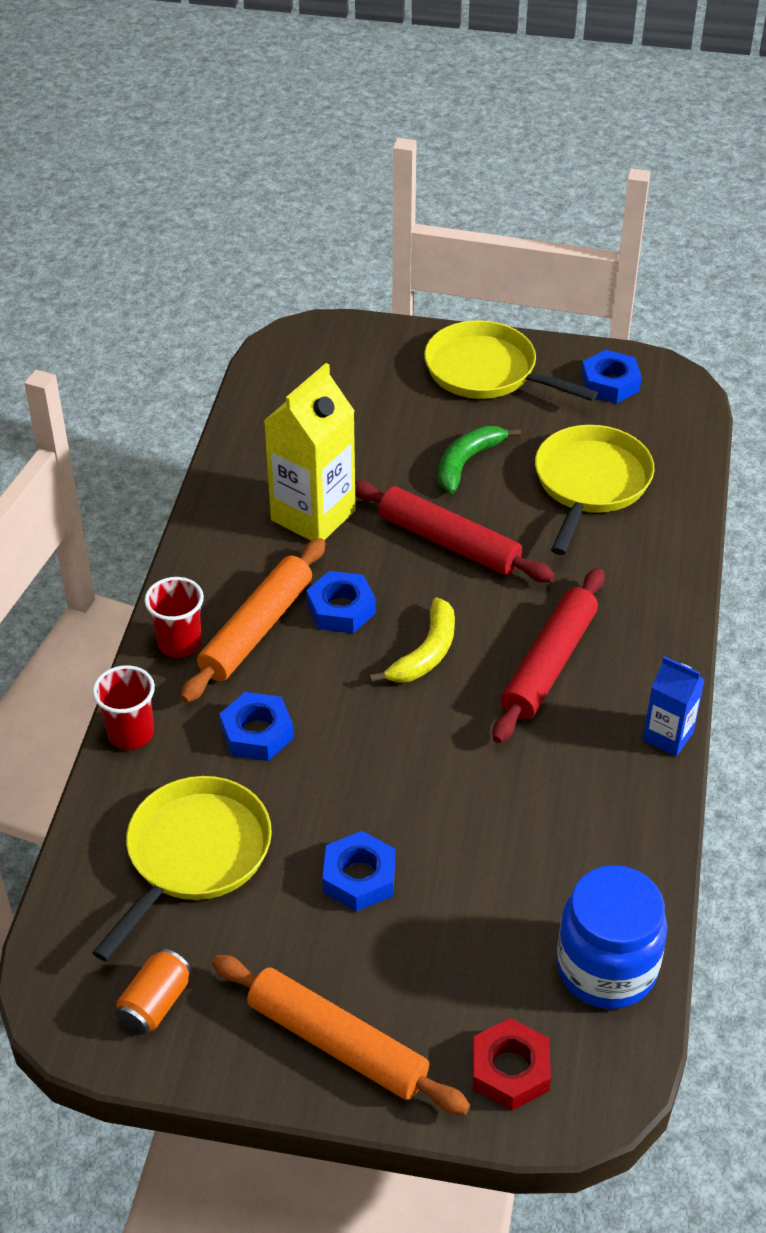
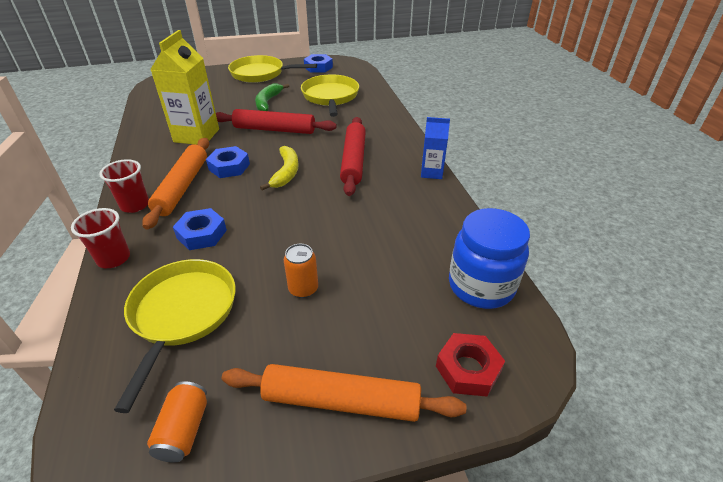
camera: 25 degrees left, 5 degrees down
blue nut [323,831,395,912] -> orange can [284,244,318,298]

